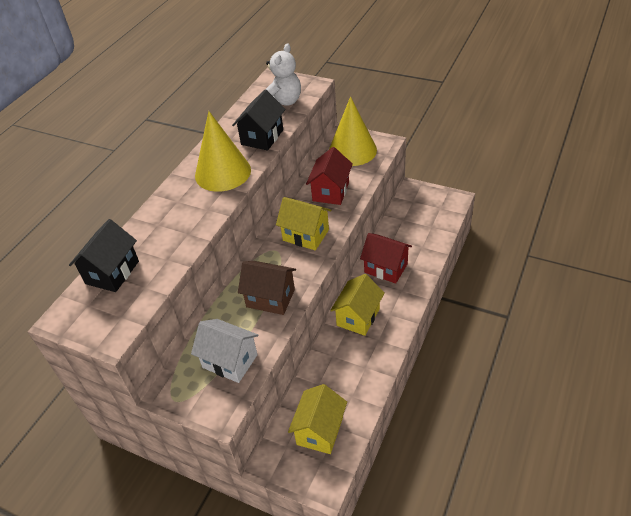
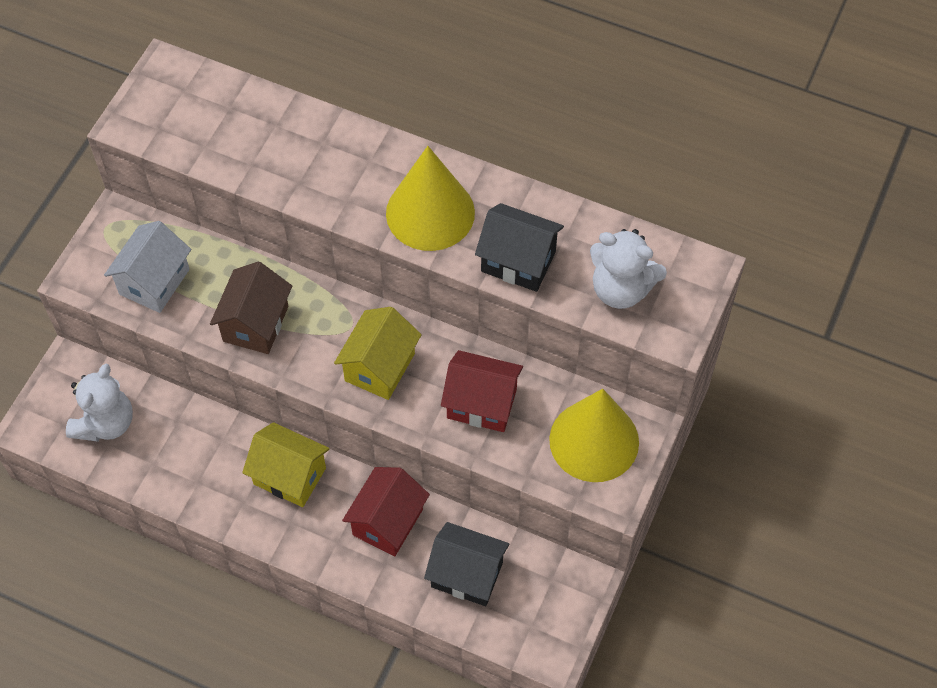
camera: 85 degrees right, 15 degrees up
black house [69,219,139,292] -> black house moved to [424,522,509,606]
yellow house [288,384,347,454] -> white teddy bear [66,364,133,442]

